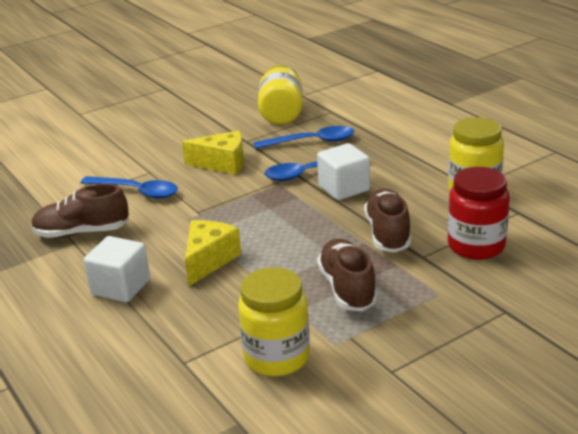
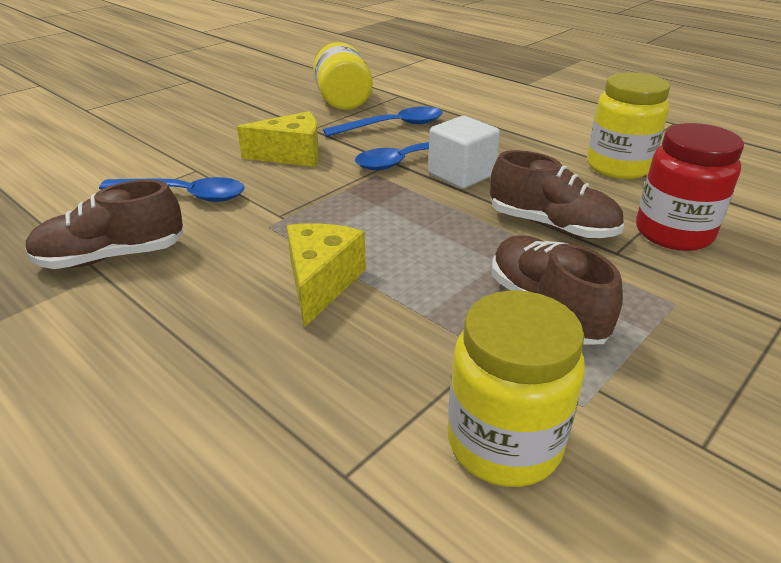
camera: 15 degrees left, 5 degrees up
white cube [84,236,150,303] -> none
brown shoe [364,189,411,253] -> brown shoe turned 135 degrees clockwise [490,150,624,239]

